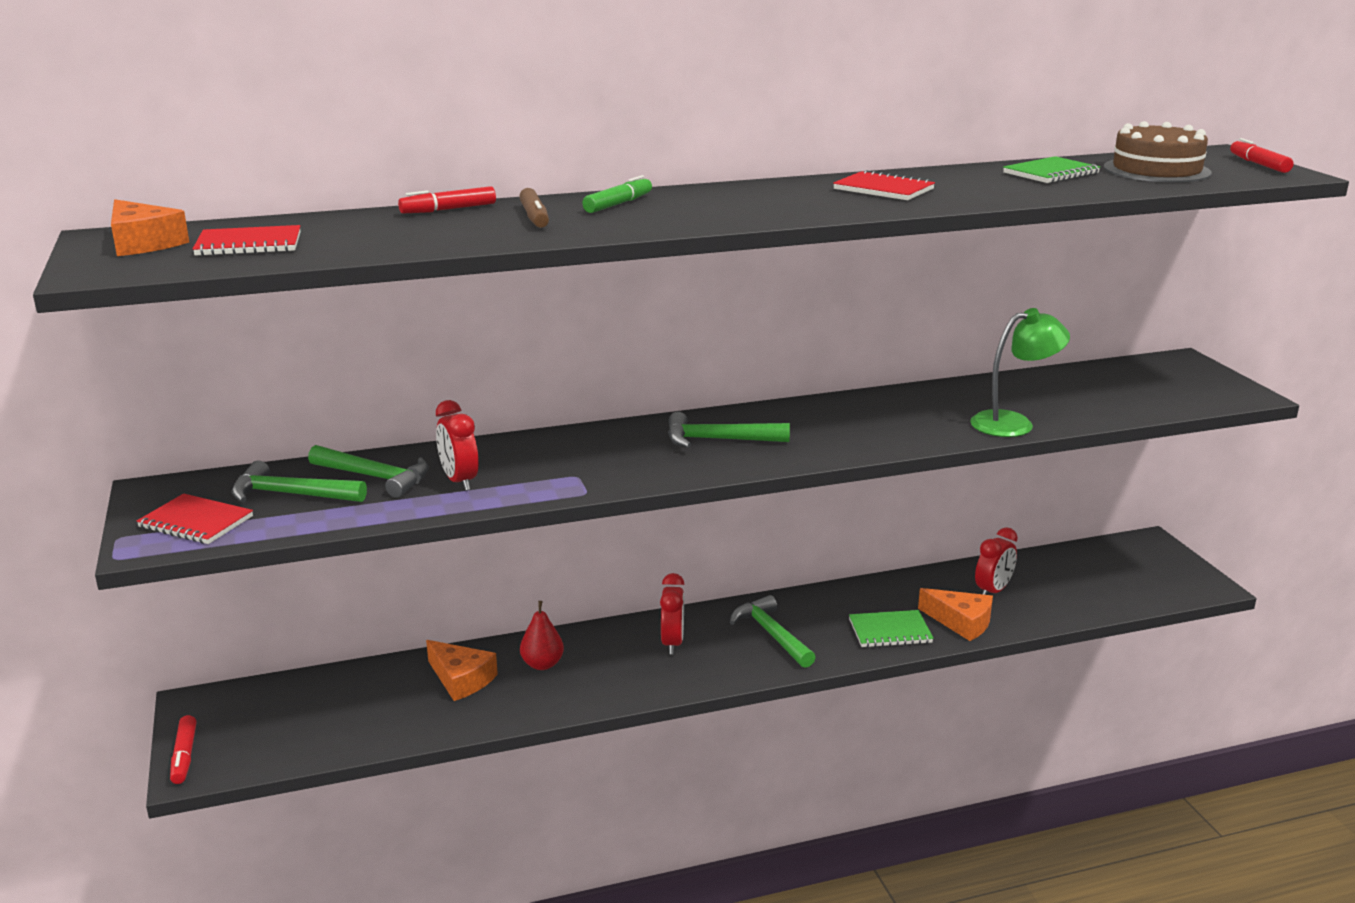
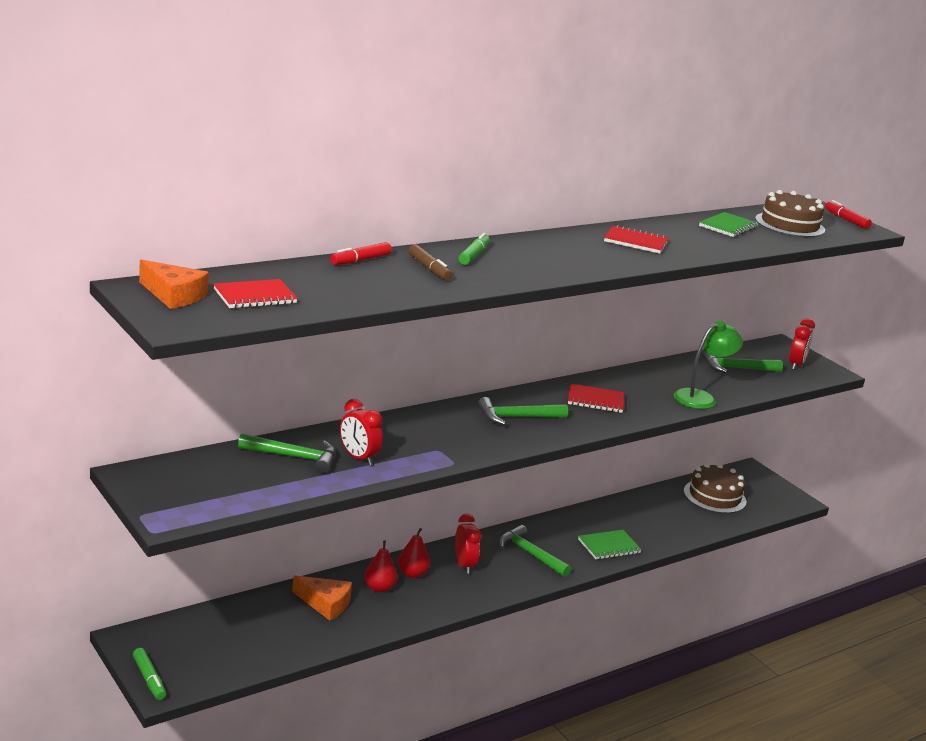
camera: 20 degrees left, 0 degrees up
red notebook [137,493,253,544] -> red notebook moved to [568,384,624,413]
red marker [170,715,196,784] -> green marker [133,648,166,700]
green hammer [231,461,367,503] -> green hammer moved to [702,351,783,373]
orange cheese [918,588,993,641] -> none
red clock [975,527,1018,595] -> red clock moved to [789,318,815,370]
none -> red pear [398,528,430,578]
none -> brown cake [684,463,746,513]

